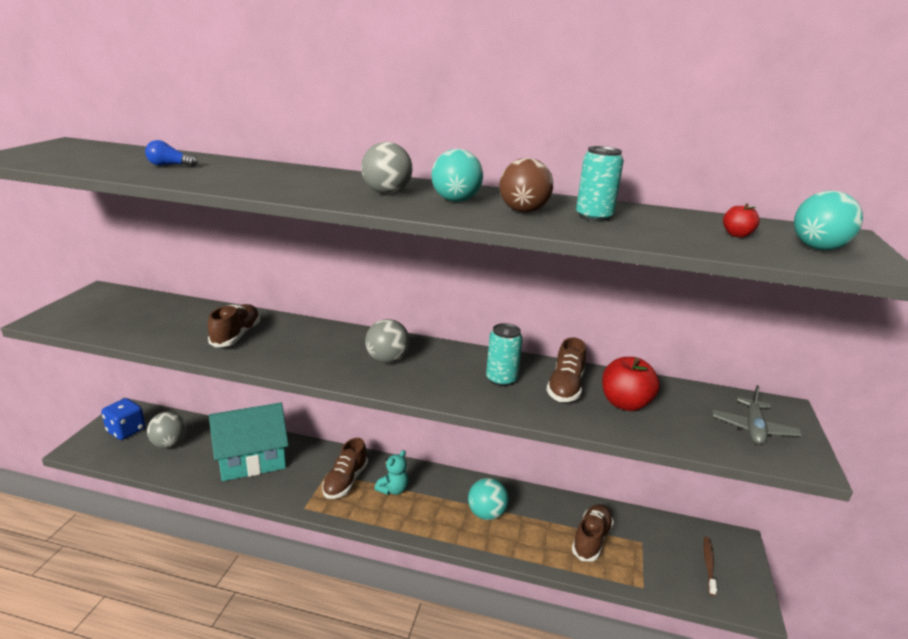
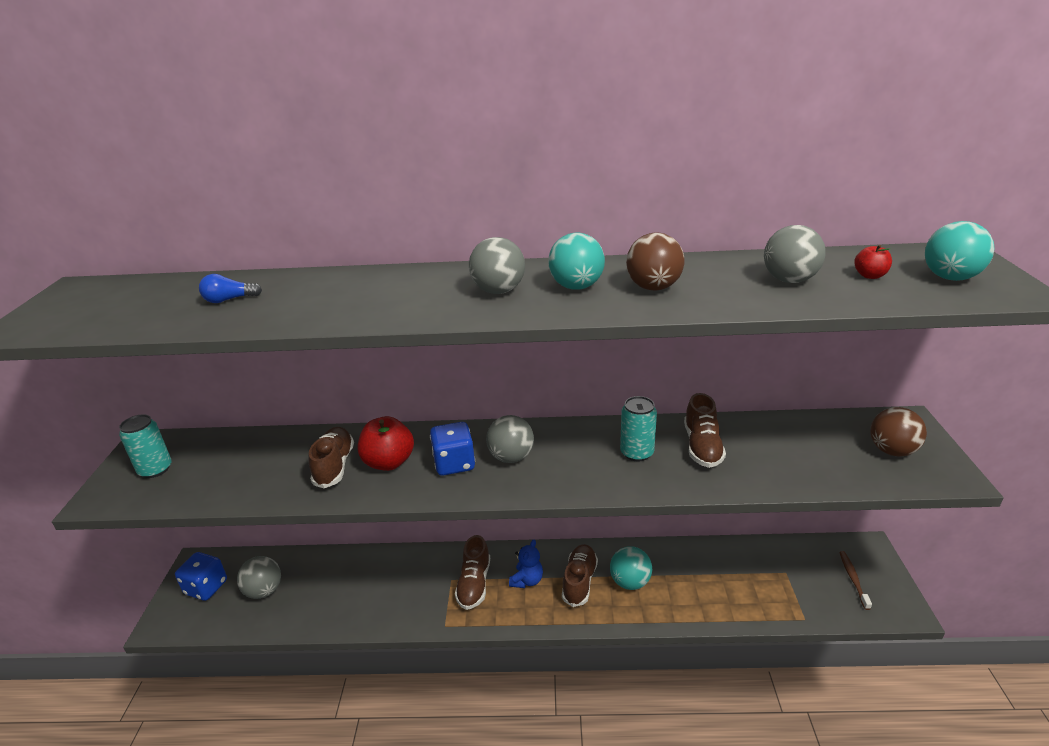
camera: 10 degrees left, 5 degrees up
turquoise house [209,402,289,481] -> none
turquoise teddy bear [374,450,408,495] -> blue teddy bear [509,539,543,588]
brown shoe [572,504,614,561] -> brown shoe moved to [562,544,598,607]
turquoise can [576,146,624,222] -> turquoise can moved to [119,414,172,478]
red apple [602,357,660,411] -> red apple moved to [358,416,414,471]
grey plane [712,385,802,445] -> brown ball [870,407,927,457]
none -> blue dice [430,422,475,476]
none -> grey ball [764,225,826,283]

